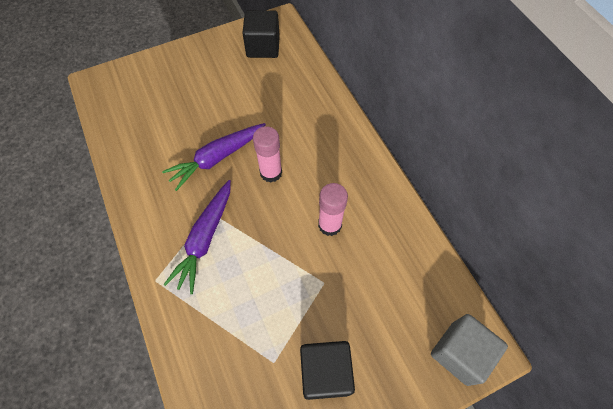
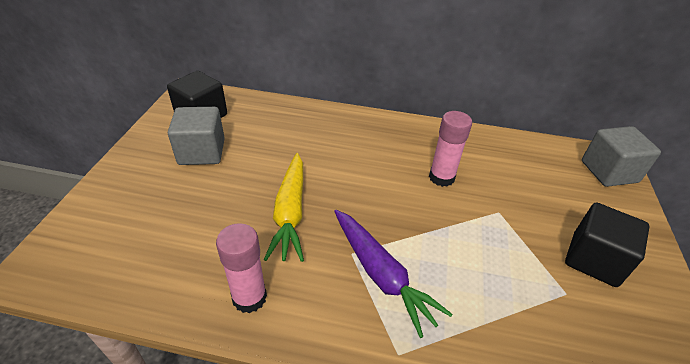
camera: 55 degrees left, 20 degrees down
purple carrot [162,123,266,191] -> yellow carrot [264,153,304,262]
pink glue stick [253,126,282,182] -> pink glue stick moved to [216,223,267,313]
none -> grey cube [168,107,225,165]

